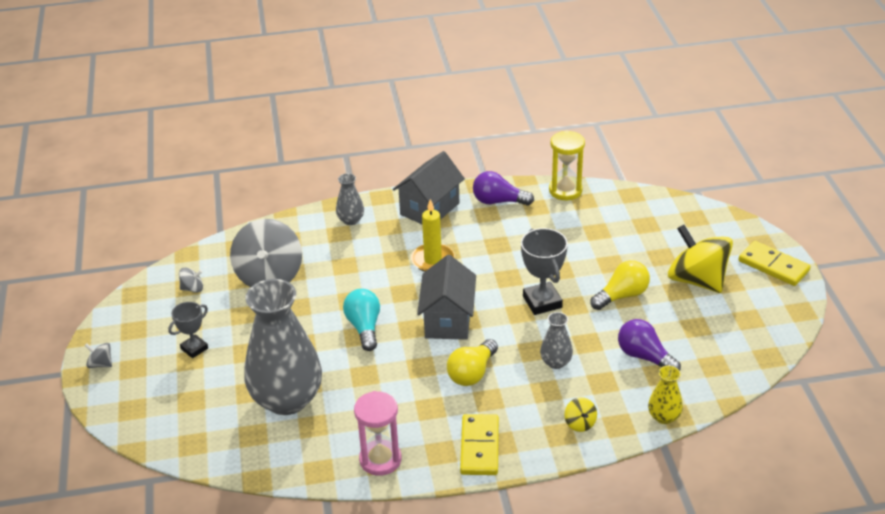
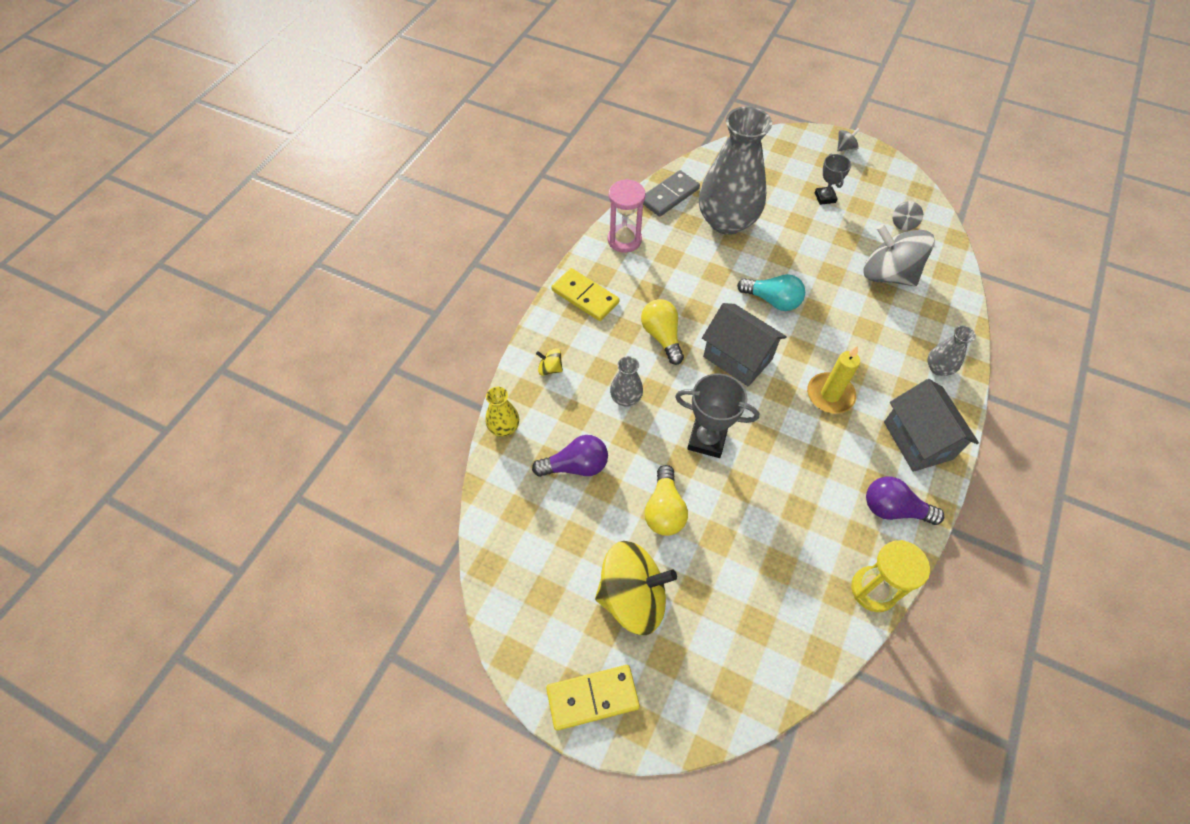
camera: 125 degrees right, 20 degrees up
purple light bulb [473,171,534,206] -> purple light bulb turned 120 degrees counterclockwise [866,477,944,525]
none -> grey domino [643,170,700,217]

